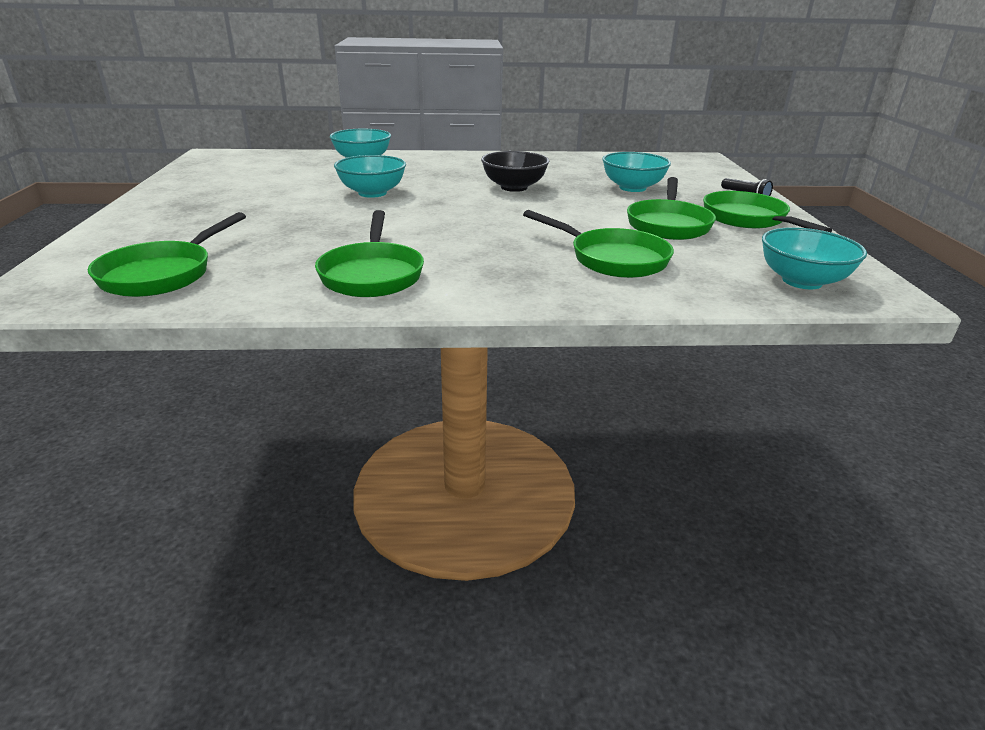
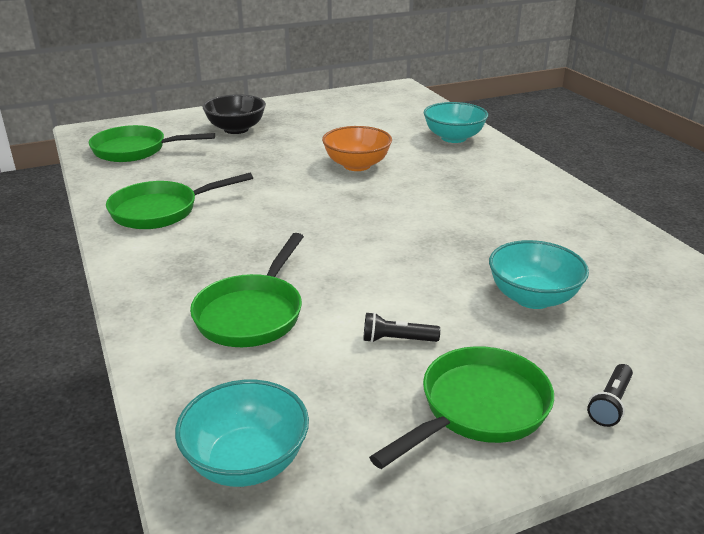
camera: 70 degrees right, 0 degrees up
turquoise bowl [334,155,406,198] -> orange bowl [322,126,392,171]
black bowl [481,151,549,192] -> black bowl moved to [203,94,266,134]
green pan [627,177,716,240] -> black flashlight [363,312,440,343]

